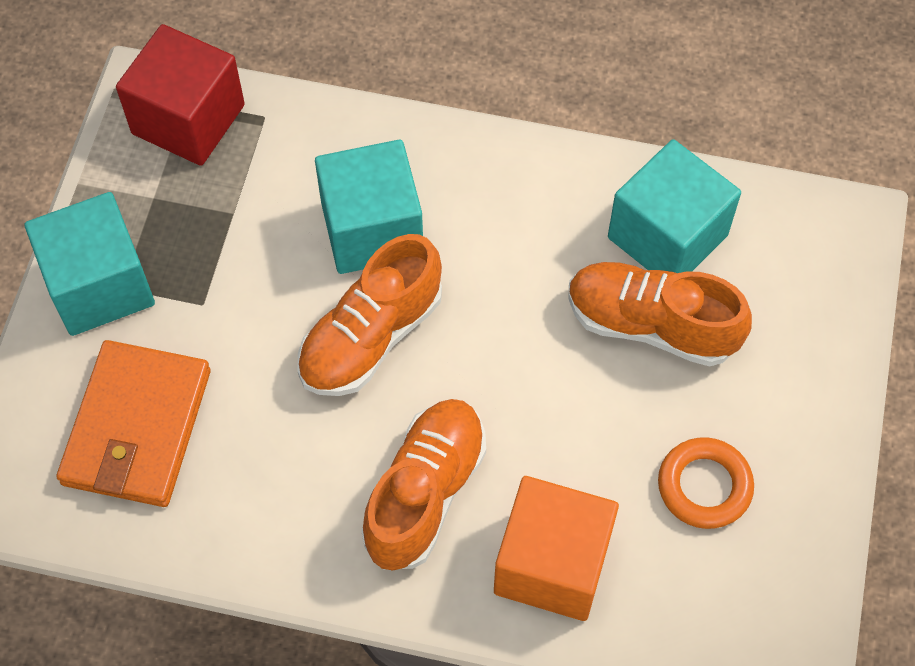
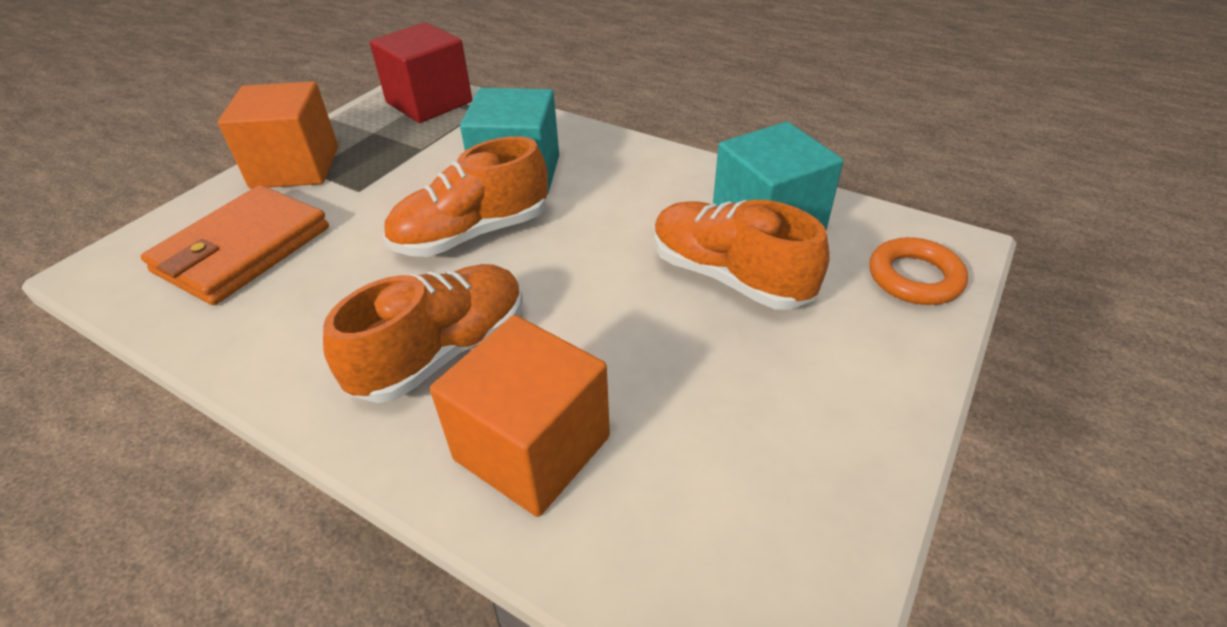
camera: 20 degrees right, 20 degrees down
turquoise cube [25,192,155,336] -> orange cube [218,81,338,189]
orange ring [658,437,754,529] -> orange ring moved to [870,237,968,305]

